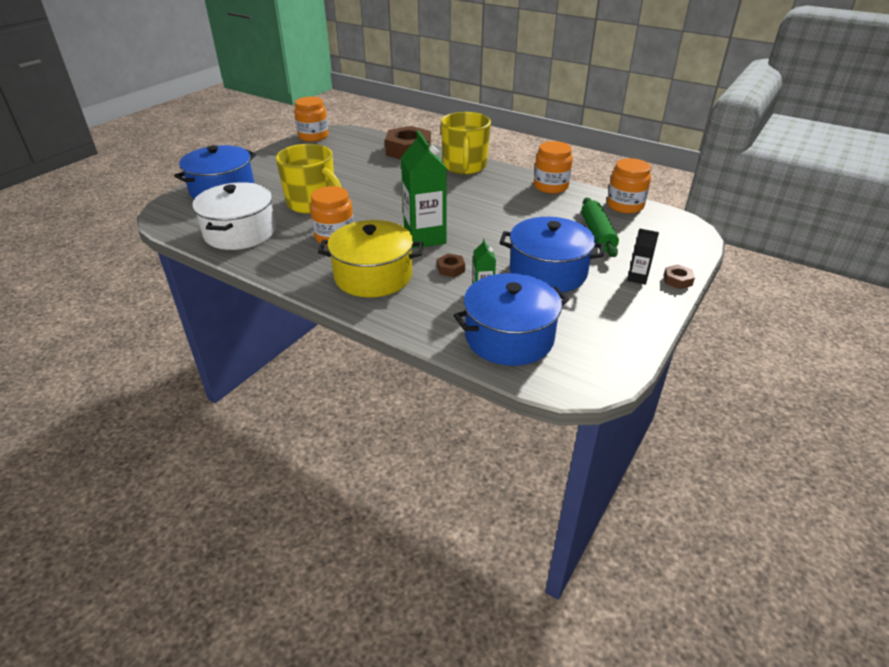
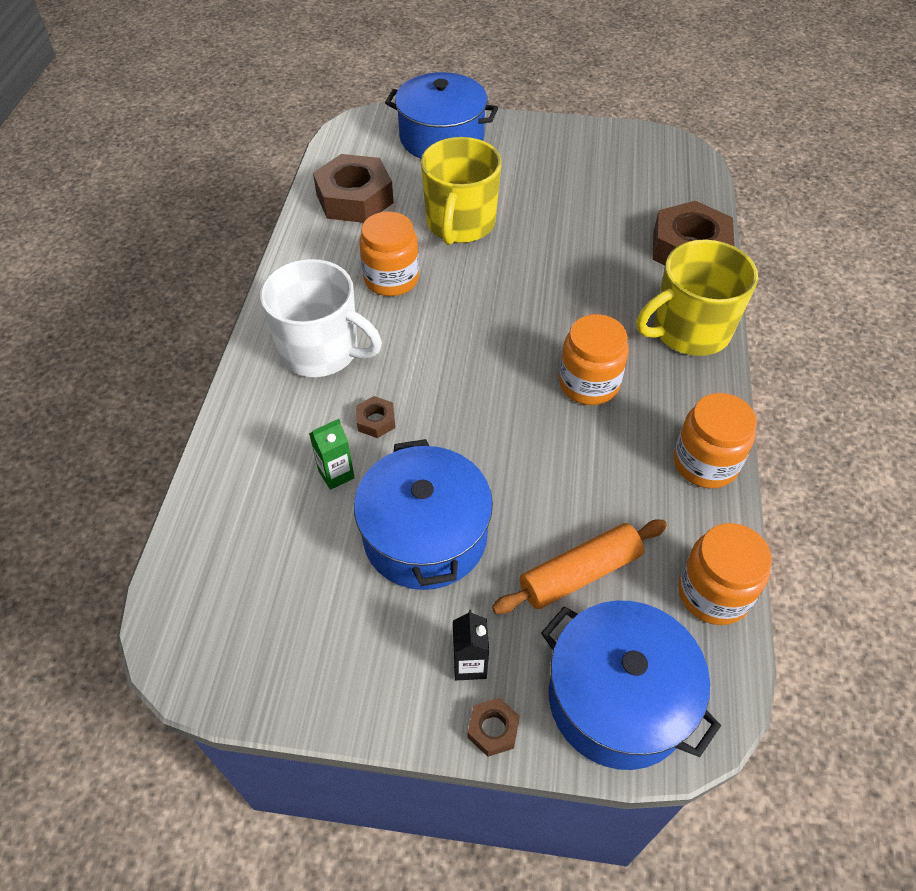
camera: 65 degrees right, 15 degrees up
white pot [192,182,276,250] -> brown nut [313,154,394,223]
orange jar [294,97,329,142] -> orange jar moved to [559,314,629,405]
yellow pot [318,220,423,297] -> white mug [260,259,382,377]
green carton [401,130,447,249] -> none
blue pot [453,273,569,366] -> blue pot moved to [541,600,721,770]
green rolling pin [581,198,619,257] -> orange rolling pin [492,519,667,614]

